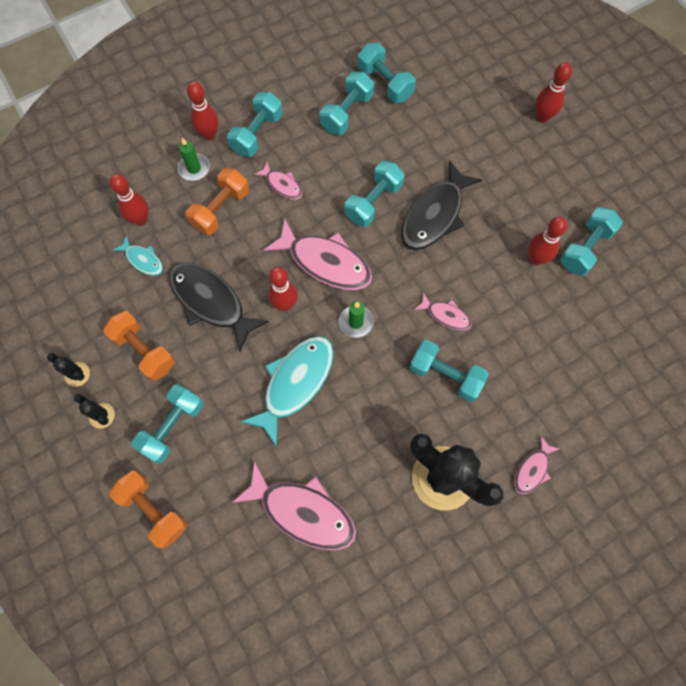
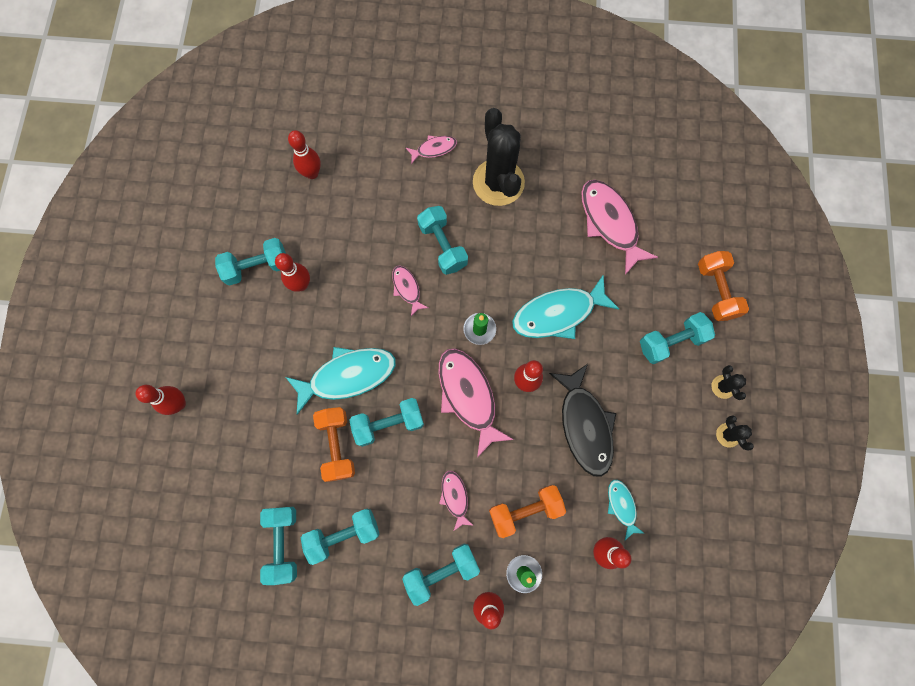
camera: 145 degrees left, 5 degrees up
orange dumbbell [103,311,175,381] -> orange dumbbell moved to [313,407,355,482]
black fish [401,161,482,250] -> turquoise fish [286,347,396,415]
none -> red bowling pin [288,130,321,179]

